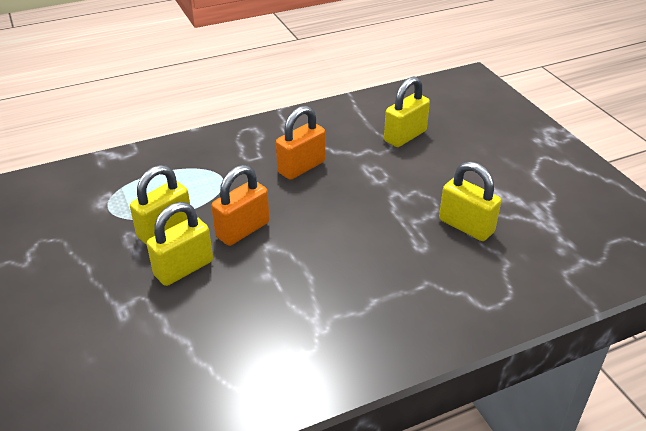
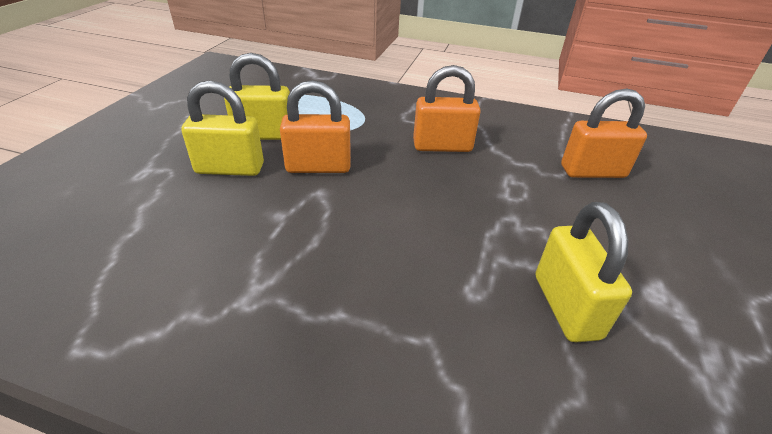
camera: 40 degrees right, 0 degrees up
yellow padlock [384,76,430,147] -> orange padlock [561,88,647,178]

